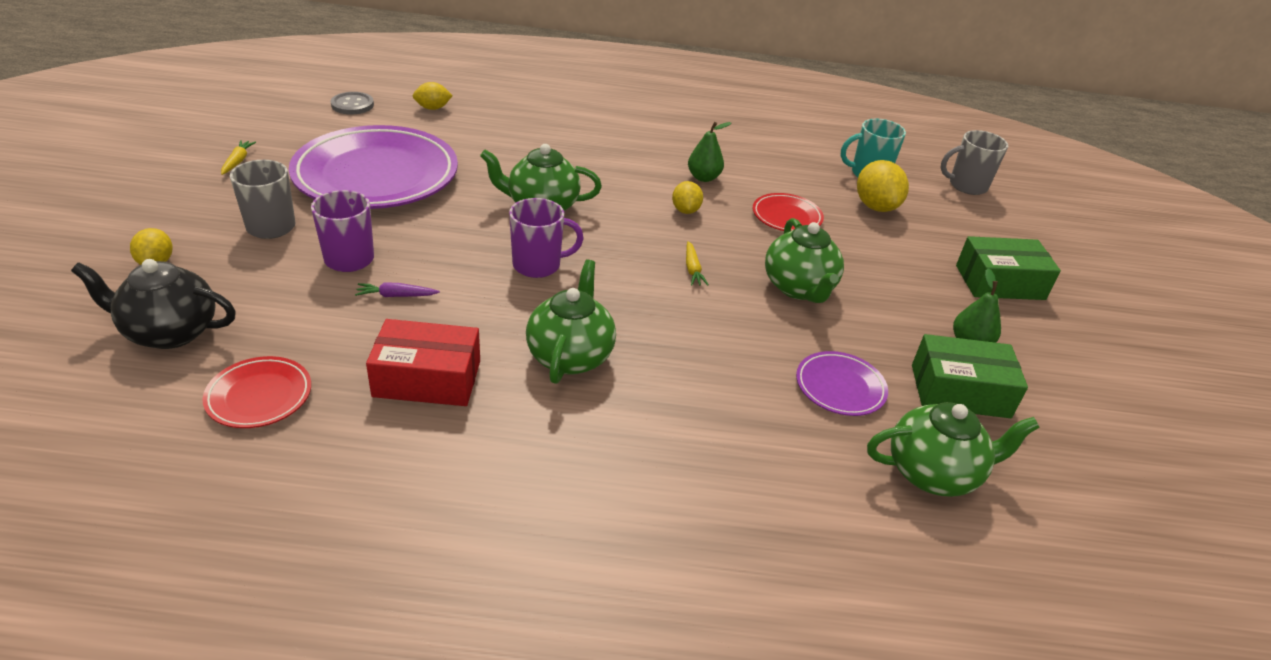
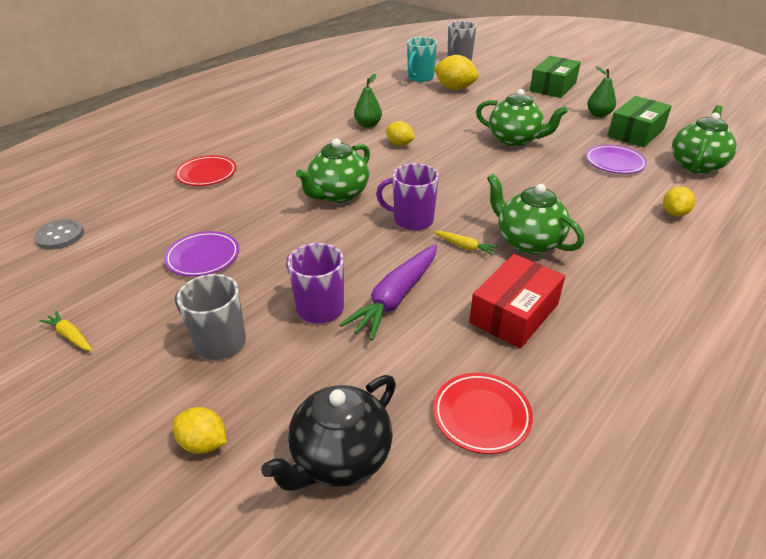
camera: 50 degrees left, 0 degrees up
purple plate [289,125,458,209] -> purple plate [164,231,239,277], size x0.45
purple carrot [355,282,440,297] -> purple carrot [339,244,437,341], size x2.09
yellow lemon [413,82,453,110] -> yellow lemon moved to [663,186,695,217]
purple mug [509,198,584,278] -> purple mug turned 105 degrees counterclockwise [376,163,439,231]
yellow carrot [686,241,709,286] -> yellow carrot moved to [433,231,498,256]
red plate [753,193,824,231] -> red plate moved to [175,155,236,186]

